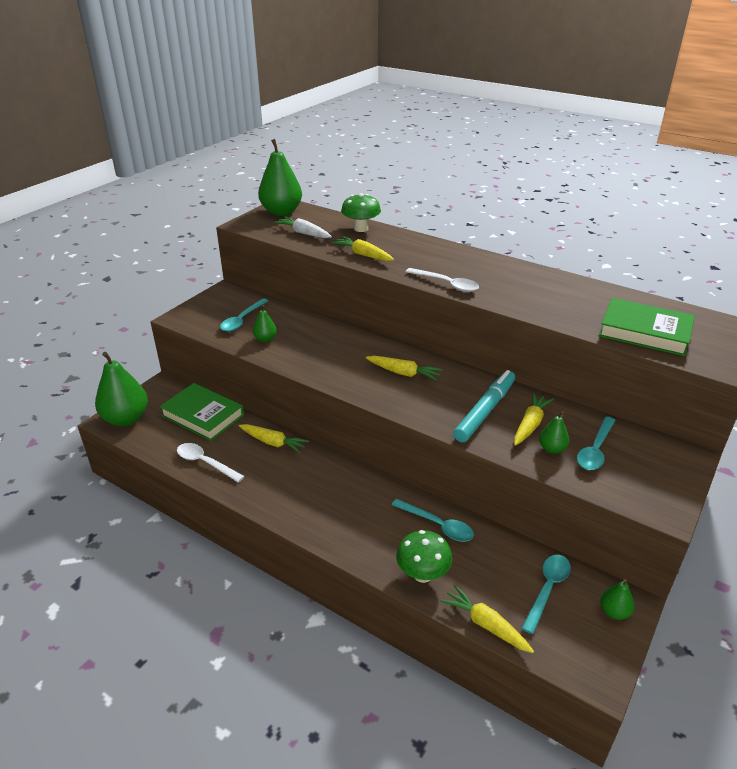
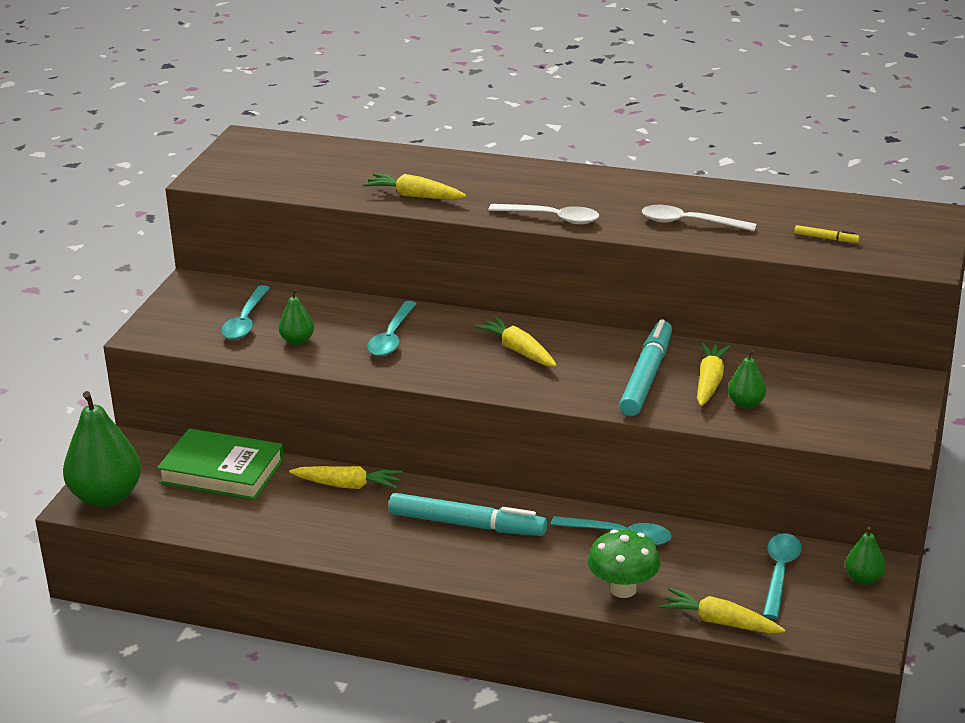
camera: 15 degrees left, 5 degrees down
white spoon [177,443,244,483] -> white spoon moved to [642,205,757,231]
green pear [258,139,302,216] -> none
white carrot [274,217,332,238] -> none
green mushroom [341,193,381,232] -> none
yellow carrot [366,356,443,381] -> yellow carrot turned 135 degrees counterclockwise [474,316,557,367]
turquoise spoon [577,416,616,470] -> turquoise spoon moved to [367,301,417,356]
green book [599,298,695,356] -> yellow marker [794,225,859,243]
none -> turquoise marker [389,493,547,536]

